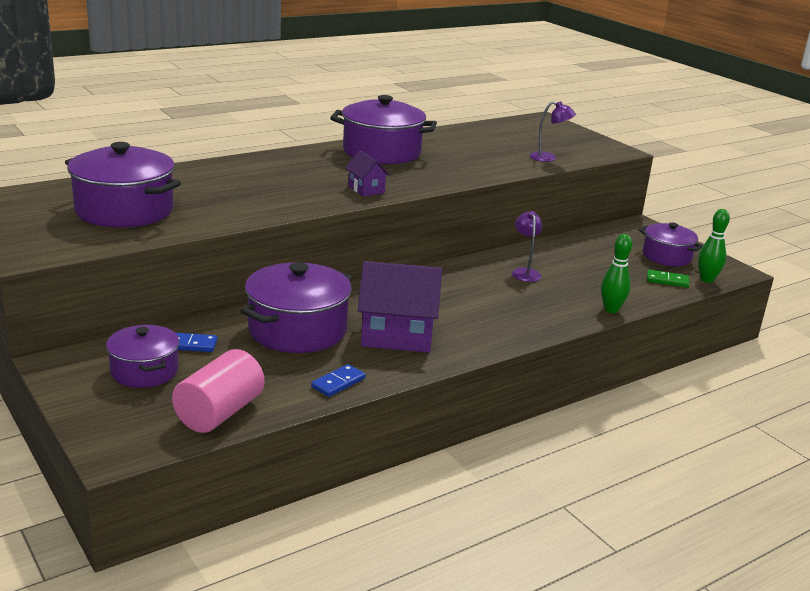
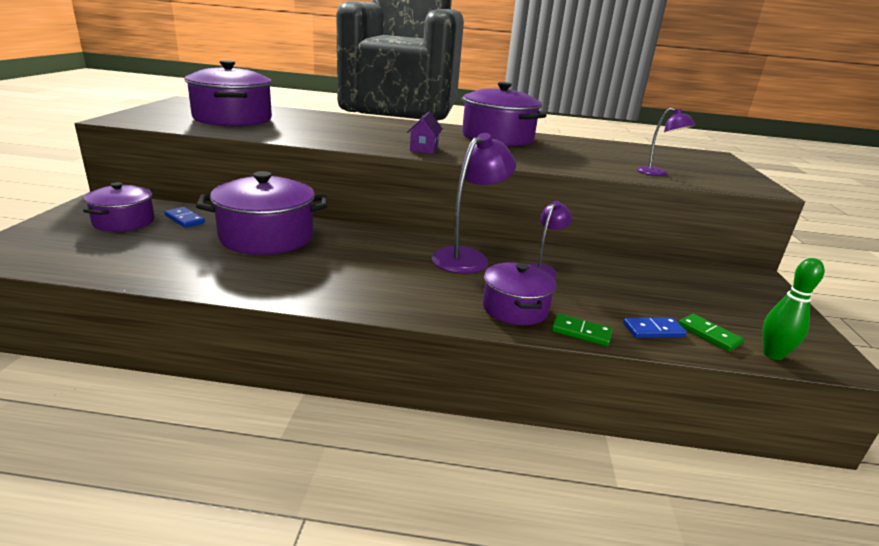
camera: 40 degrees right, 0 degrees up
pink cylinder [172,349,265,433] -> none
blue domino [311,364,366,397] -> blue domino moved to [623,318,687,338]
purple house [358,261,442,353] -> none
green bowling pin [601,234,632,313] -> green domino [552,314,612,346]
purple pot [639,222,703,266] -> purple pot moved to [483,262,556,325]
none -> purple lamp [432,133,516,274]

